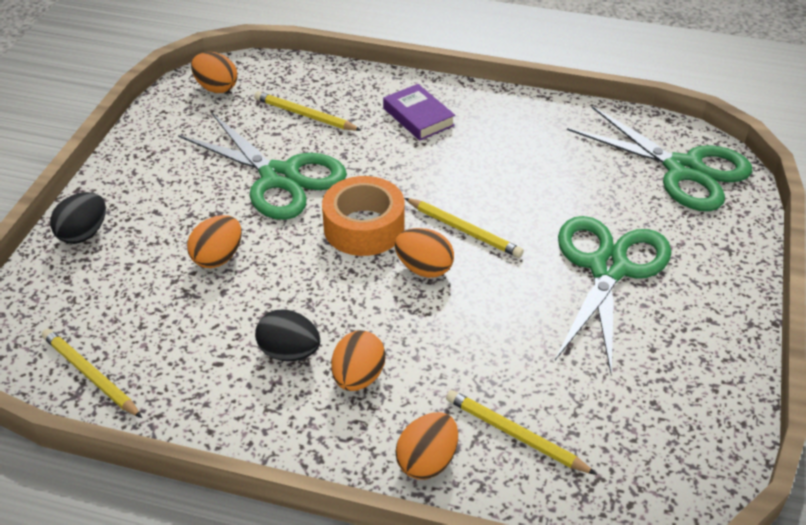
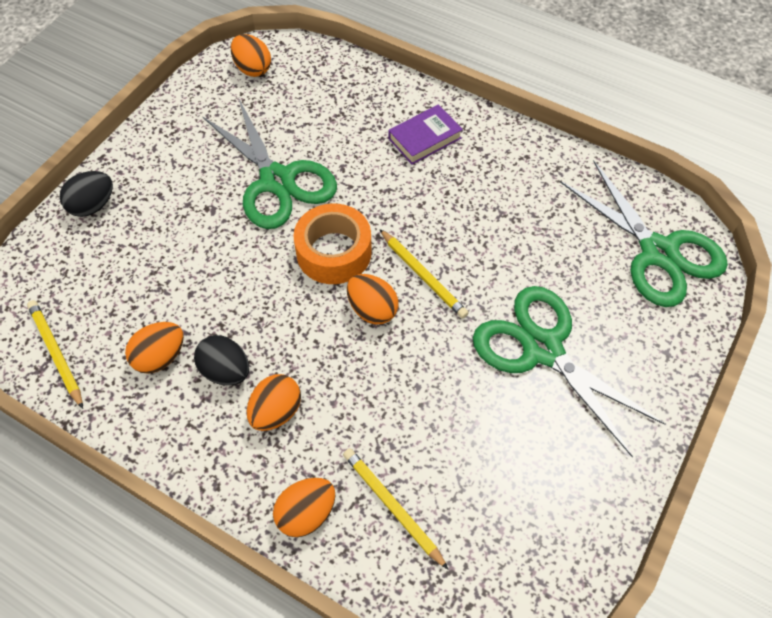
camera: 15 degrees right, 15 degrees up
orange egg [187,215,242,268] -> orange egg moved to [125,322,184,374]
yellow pencil [254,91,362,131] -> none
purple book [383,84,455,141] -> purple book turned 75 degrees clockwise [388,104,463,165]
green scissors [555,216,671,375] -> green scissors turned 75 degrees counterclockwise [473,286,665,457]

